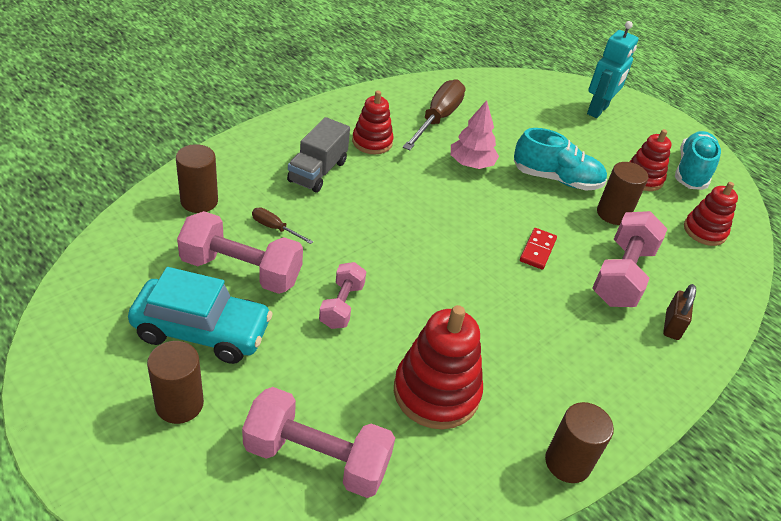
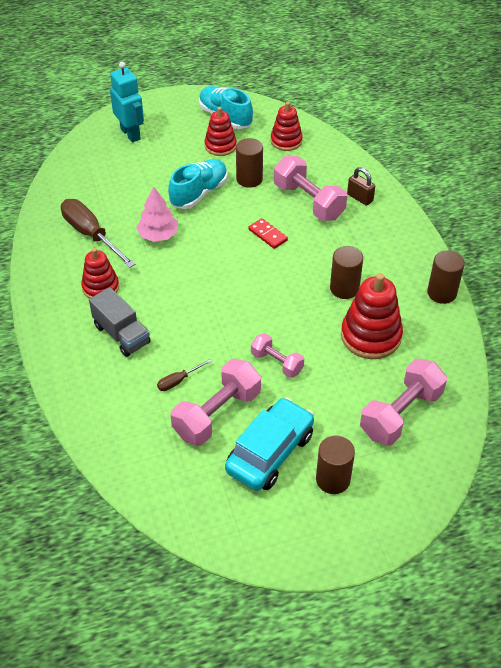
camera: 60 degrees left, 5 degrees up
brown cylinder [176,144,218,213] -> brown cylinder moved to [330,246,363,299]

